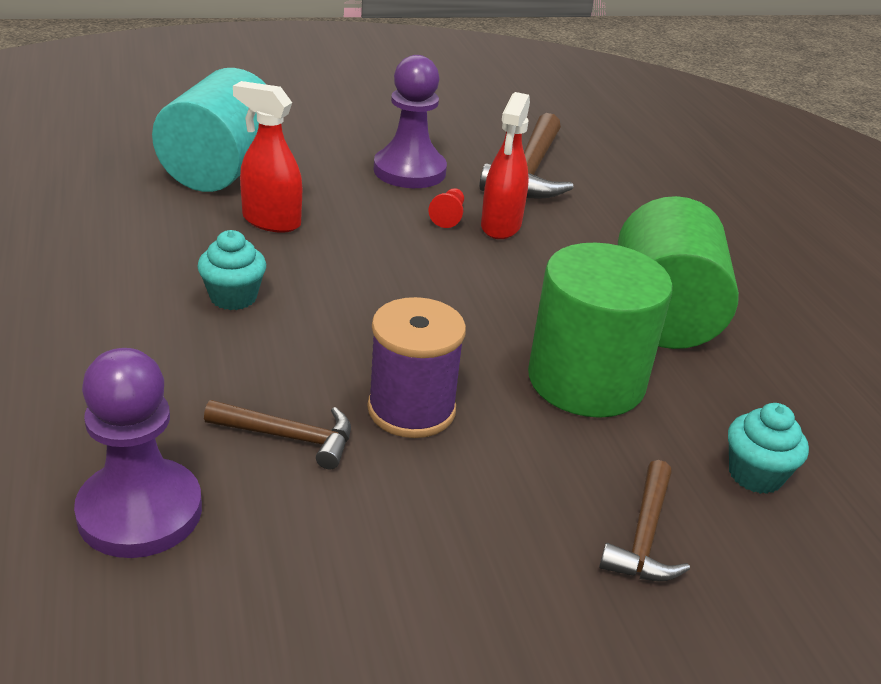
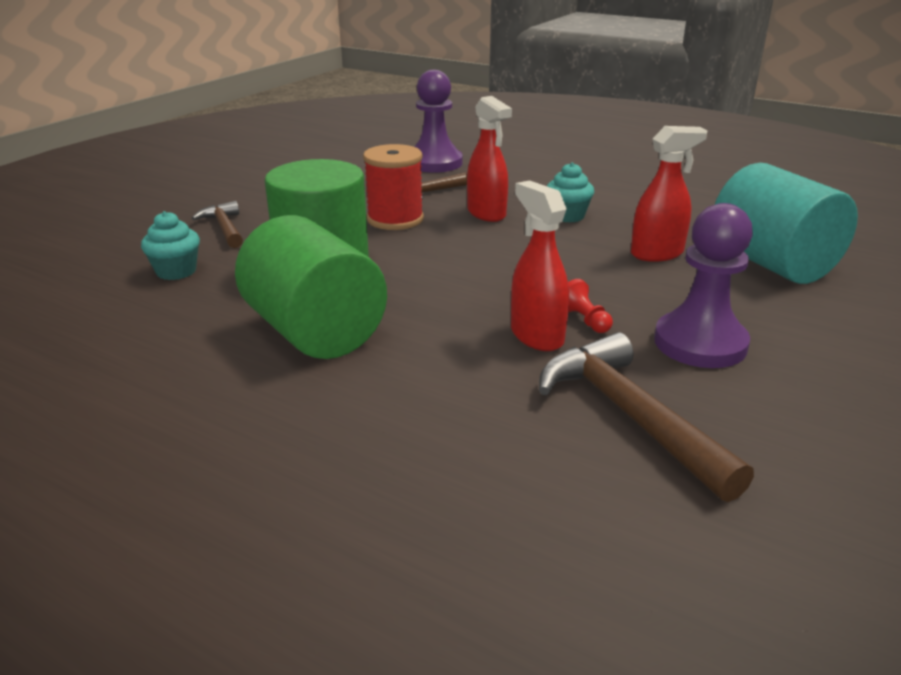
camera: 140 degrees right, 5 degrees down
purple spool [367,297,466,438] -> red spool [363,144,424,230]
none -> red spray bottle [467,96,512,222]

